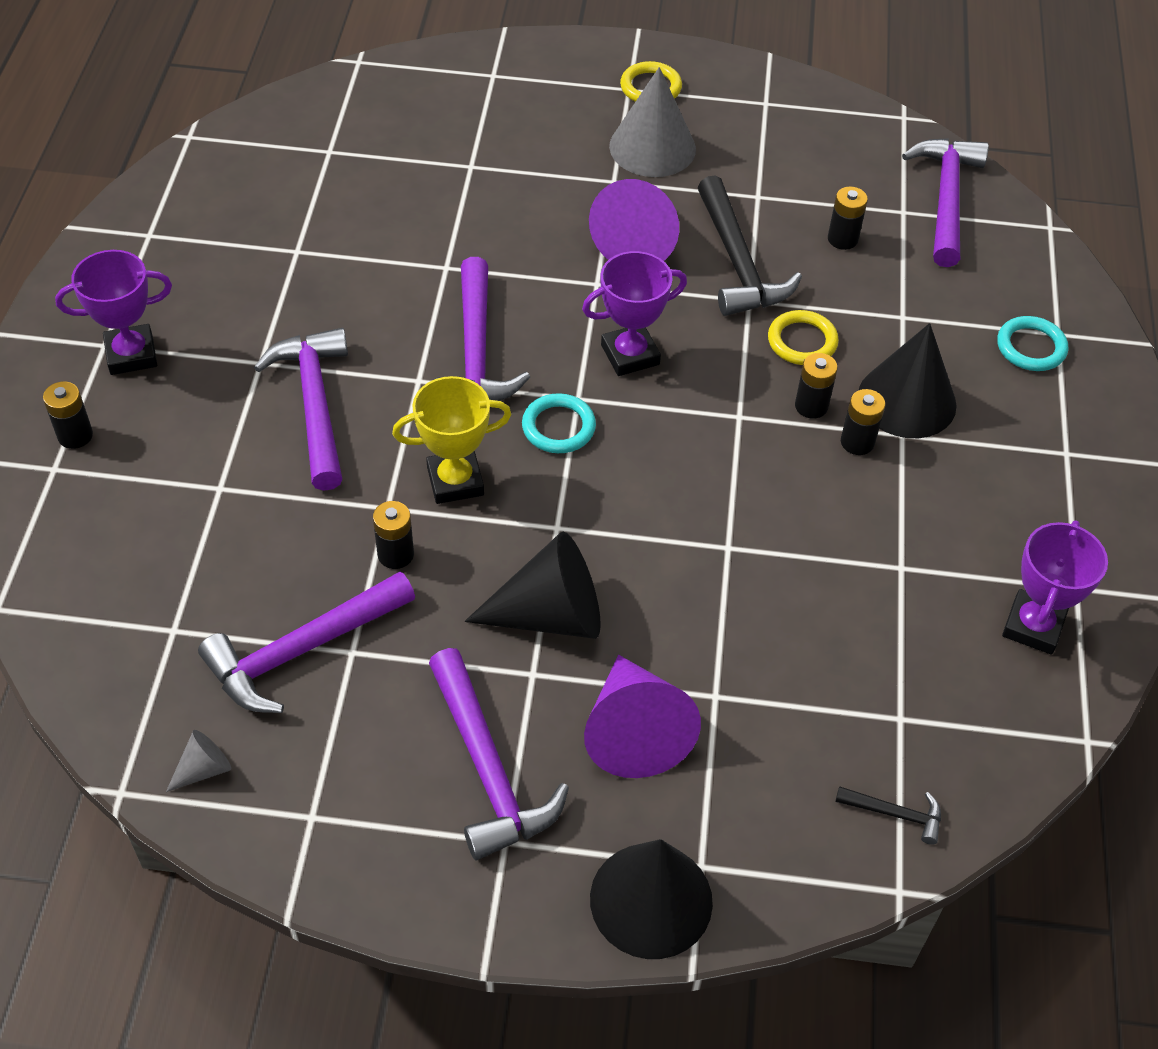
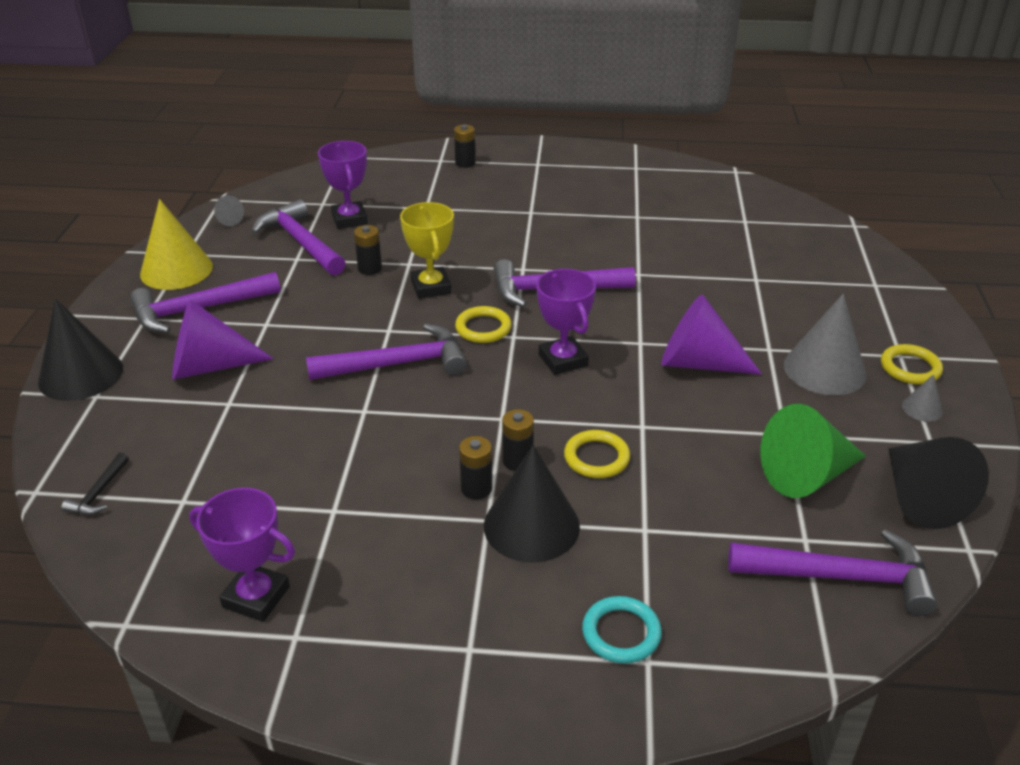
camera: 90 degrees right, 15 degrees down
purple trophy [55,250,172,375] -> purple trophy moved to [318,141,368,229]
purple hammer [254,328,348,491] -> purple hammer moved to [306,323,467,380]
black cone [464,532,601,639] -> black cone moved to [888,437,989,529]
turquoise ring [522,393,596,453] -> yellow ring [455,306,512,343]
black hammer [698,175,802,316] -> none
black battery [828,187,868,250] -> none
none -> yellow cone [140,199,213,290]
none -> green cone [760,404,866,498]
none -> grey cone [902,374,943,422]

